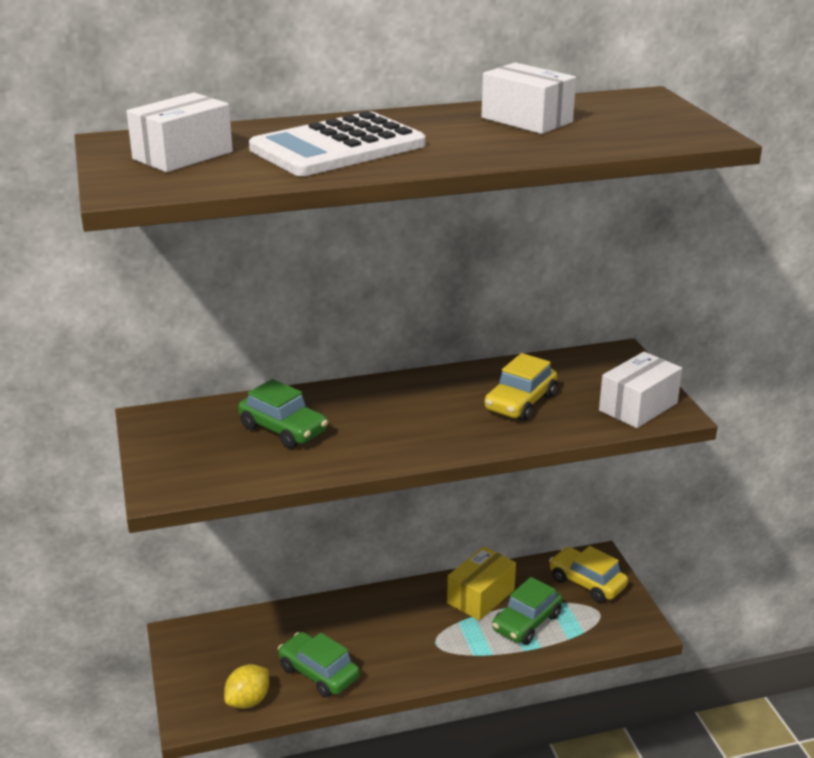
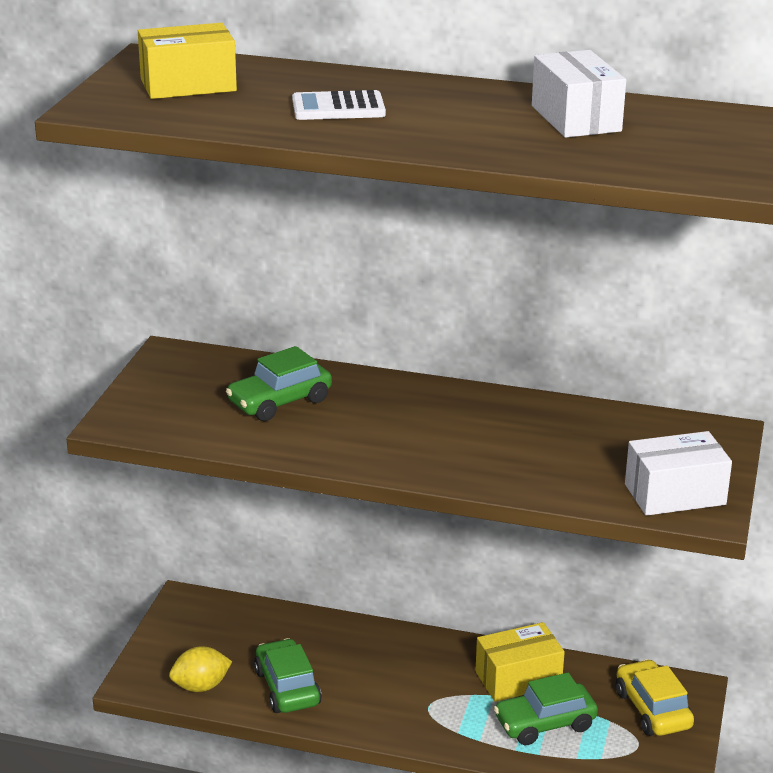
camera: 30 degrees right, 0 degrees up
white box [127,93,233,172] -> yellow box [138,23,237,99]
green car [238,379,328,449] -> green car turned 75 degrees clockwise [226,346,332,421]
white calculator [249,111,426,176] -> white calculator [292,90,386,120], size x0.54
yellow car [484,353,557,421] -> none

